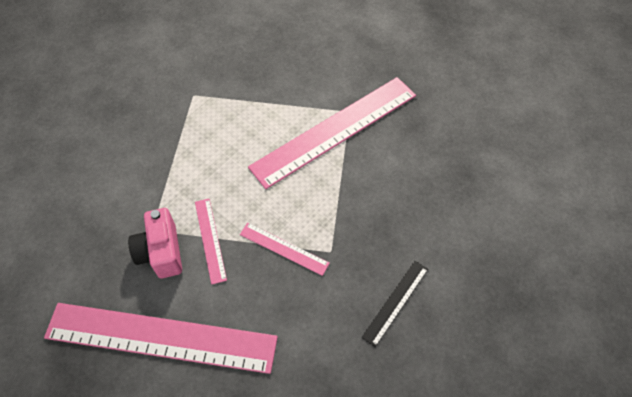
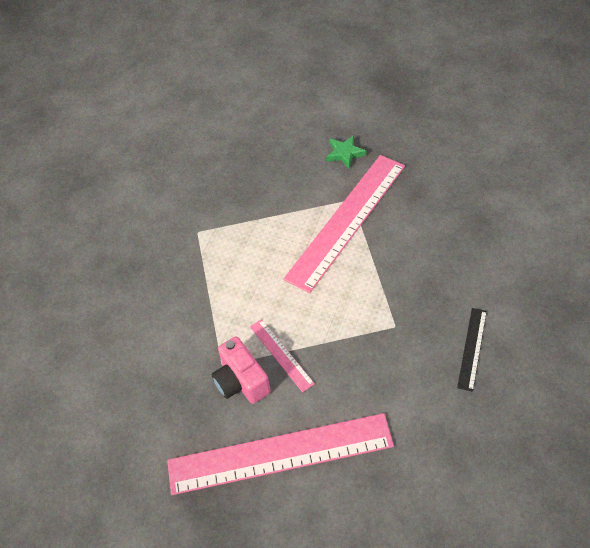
camera: 15 degrees left, 5 degrees down
pink ruler [240,223,330,276] -> none
none -> green star [326,135,366,169]

